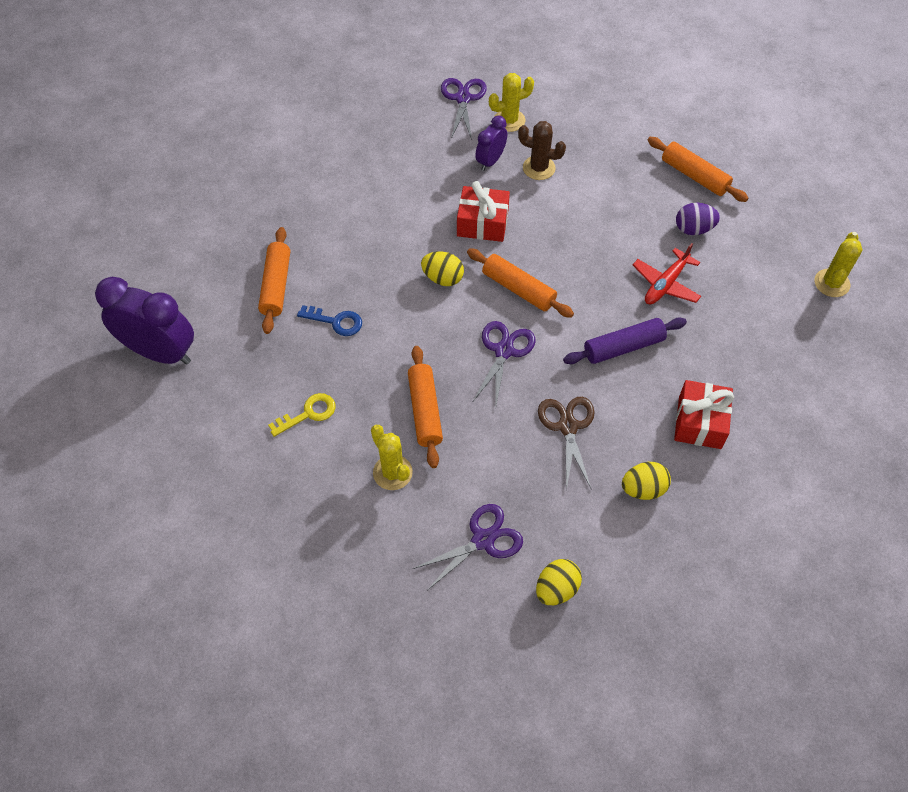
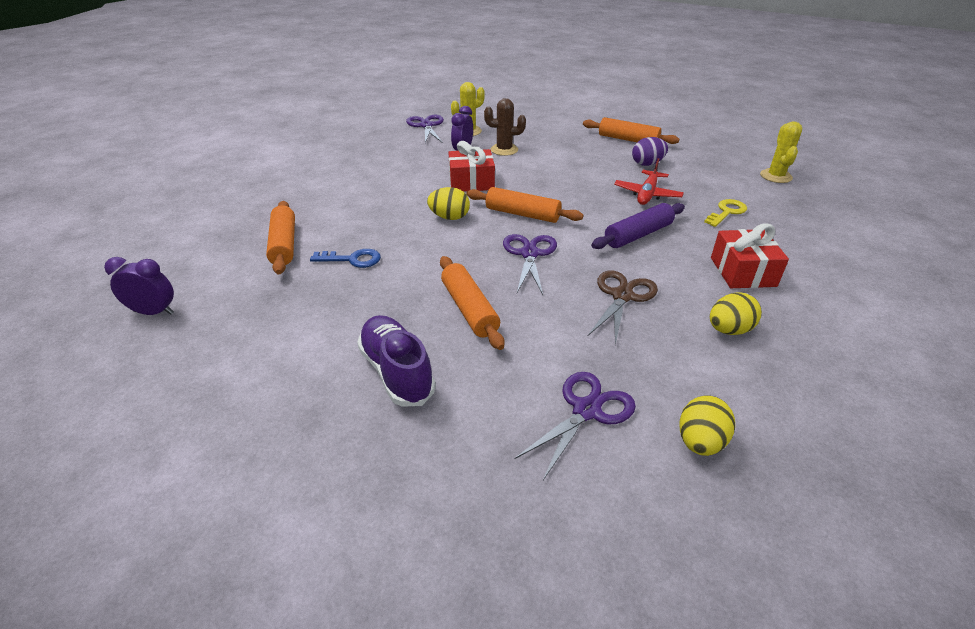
camera: 15 degrees left, 20 degrees down
purple clock [95,277,194,365] -> purple clock [104,257,174,315], size x0.54
yellow key [268,393,336,437] -> yellow key moved to [704,199,747,227]
yellow cactus [371,425,413,490] -> none
brown scissors [538,397,594,490] -> brown scissors turned 45 degrees clockwise [588,270,658,345]
none -> purple shoe [357,315,436,407]

